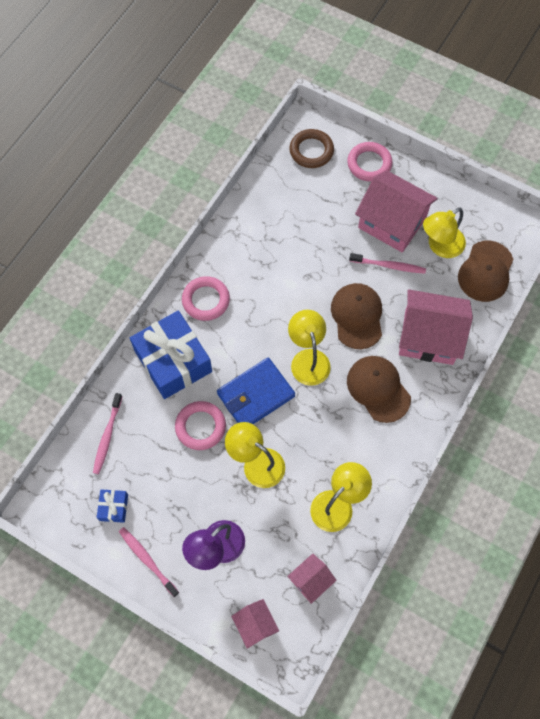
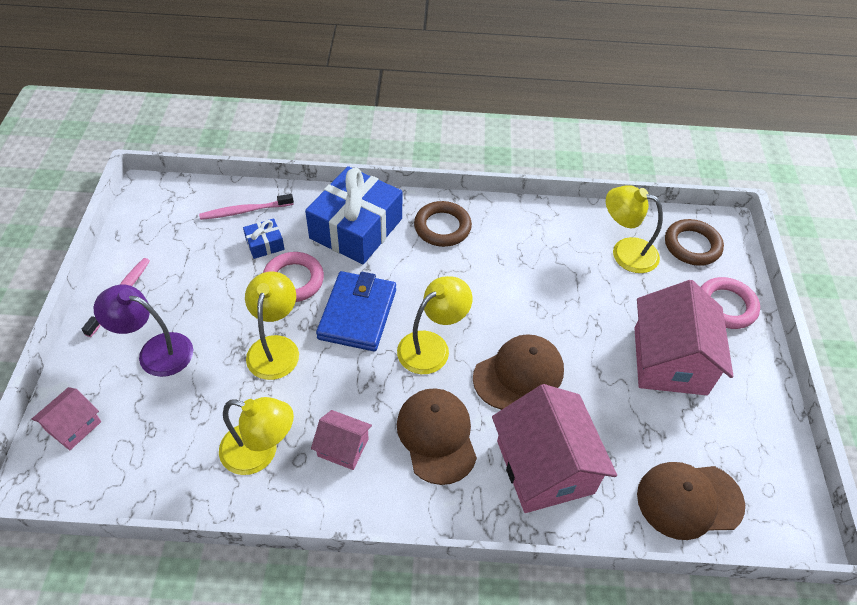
camera: 60 degrees right, 15 degrees down
blue gift [97,489,128,523] -> blue gift moved to [243,218,285,259]
pink ring [182,276,230,321] -> brown ring [414,201,472,247]
blue wallet [217,358,295,424] -> blue wallet turned 75 degrees clockwise [316,271,396,351]
pink house [287,553,337,604] -> pink house moved to [311,410,372,470]
brown cap [347,356,411,423] -> brown cap turned 45 degrees counterclockwise [397,388,477,485]
pink toothbrush [349,253,426,274] -> none
yellow lamp [423,208,466,258] -> yellow lamp moved to [606,185,663,273]

